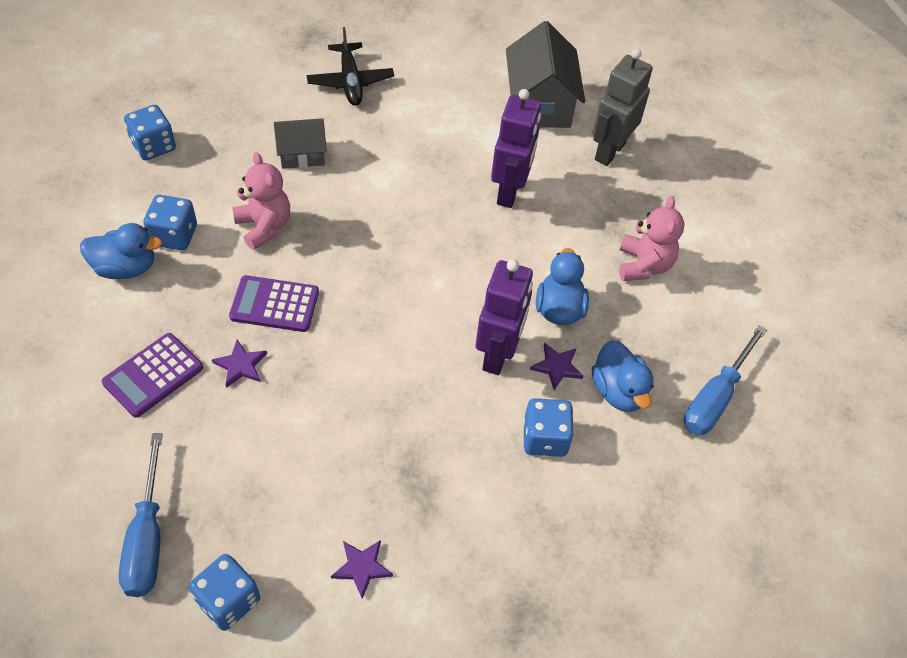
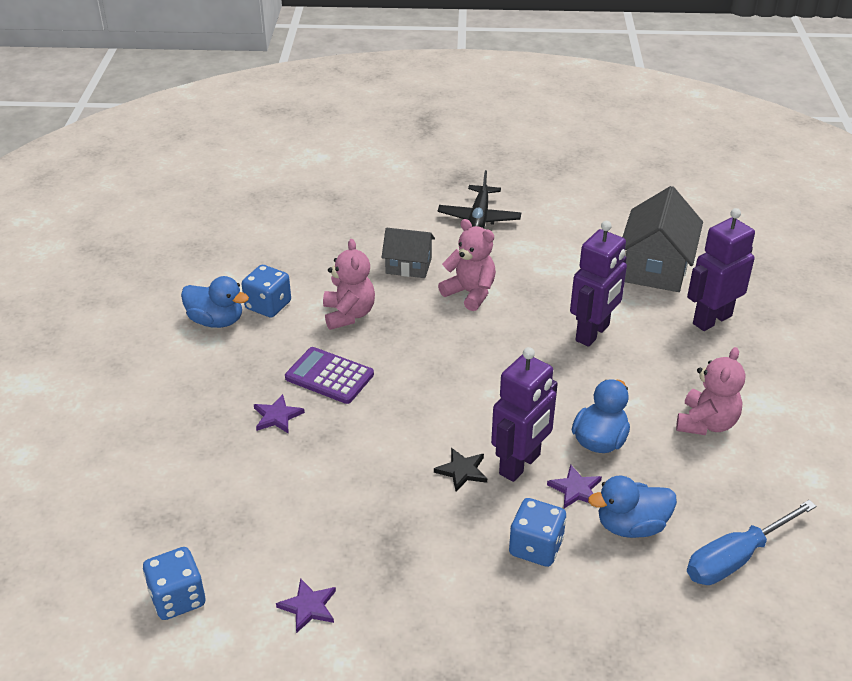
camera: 25 degrees right, 15 degrees down
purple calculator [102,333,203,418] -> none
blue screwdriver [119,433,163,597] -> none
blue dice [124,105,176,160] -> none
grey robot [592,49,653,166] -> purple robot [687,208,755,331]
blue duck [592,340,654,412] -> blue duck turned 75 degrees clockwise [588,476,677,538]
none -> black star [434,448,487,491]
none -> pink teddy bear [438,219,496,311]

